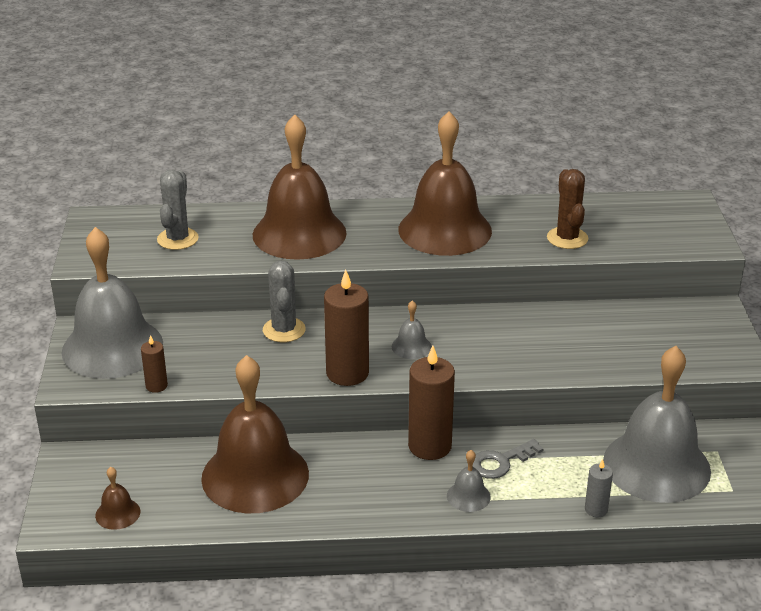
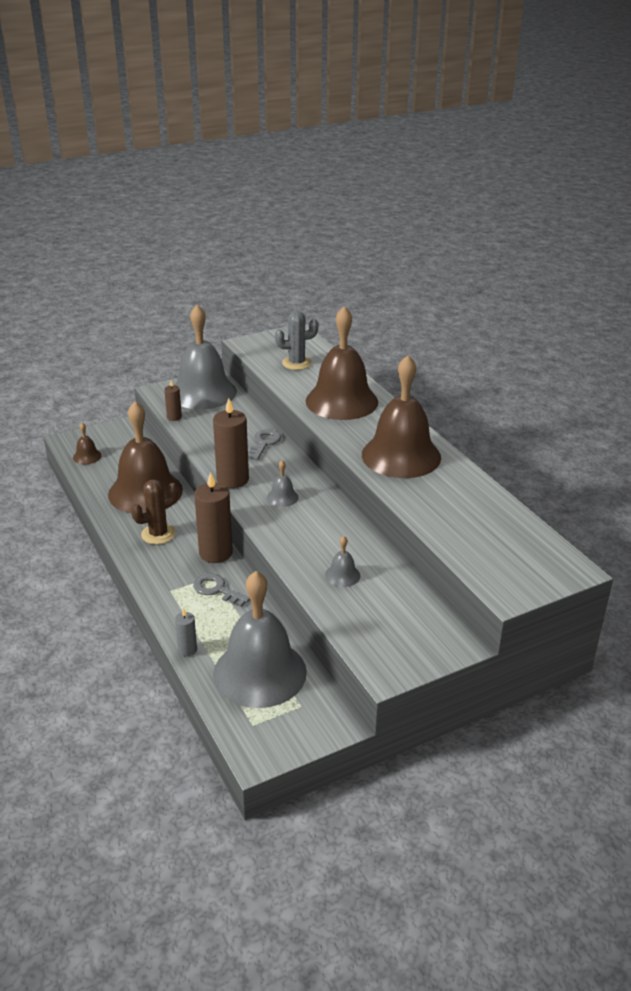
camera: 65 degrees right, 0 degrees up
grey cactus [263,261,306,342] -> grey key [248,429,281,460]
grey bell [447,450,491,512] -> grey bell moved to [325,536,360,587]
brown cactus [547,169,588,249] -> brown cactus moved to [131,479,178,545]

